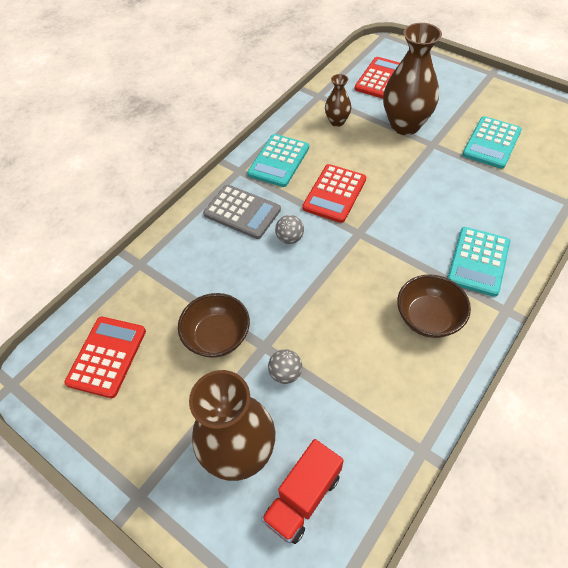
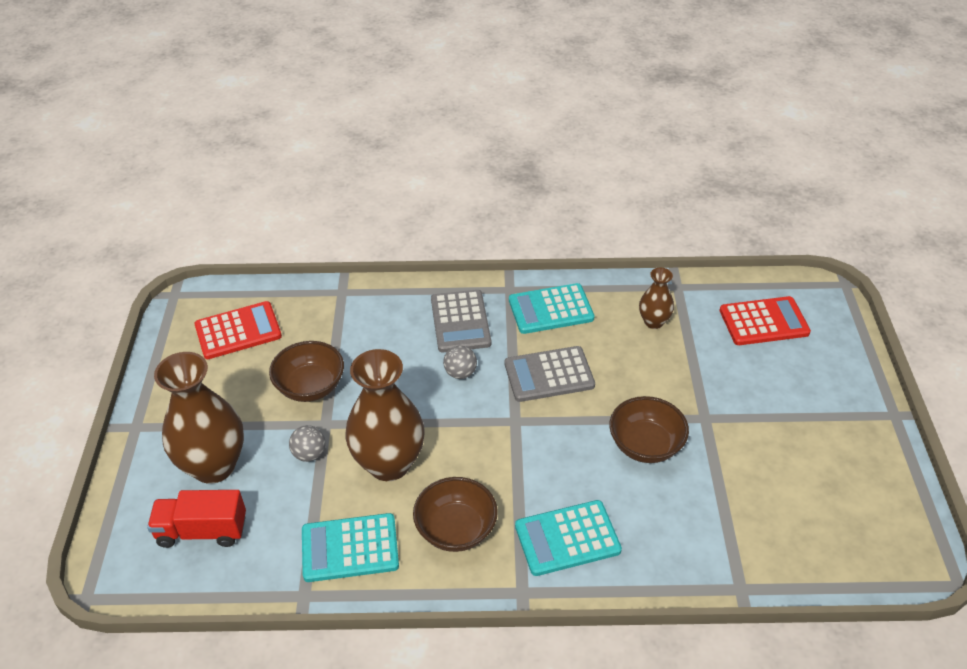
camera: 50 degrees right, 10 degrees down
red calculator [302,164,366,223] -> grey calculator [505,346,595,402]
brown vase [383,23,442,135] -> brown vase moved to [345,349,425,481]
turquoise calculator [462,116,522,169] -> turquoise calculator moved to [302,513,399,582]
none -> brown bowl [609,396,689,463]

